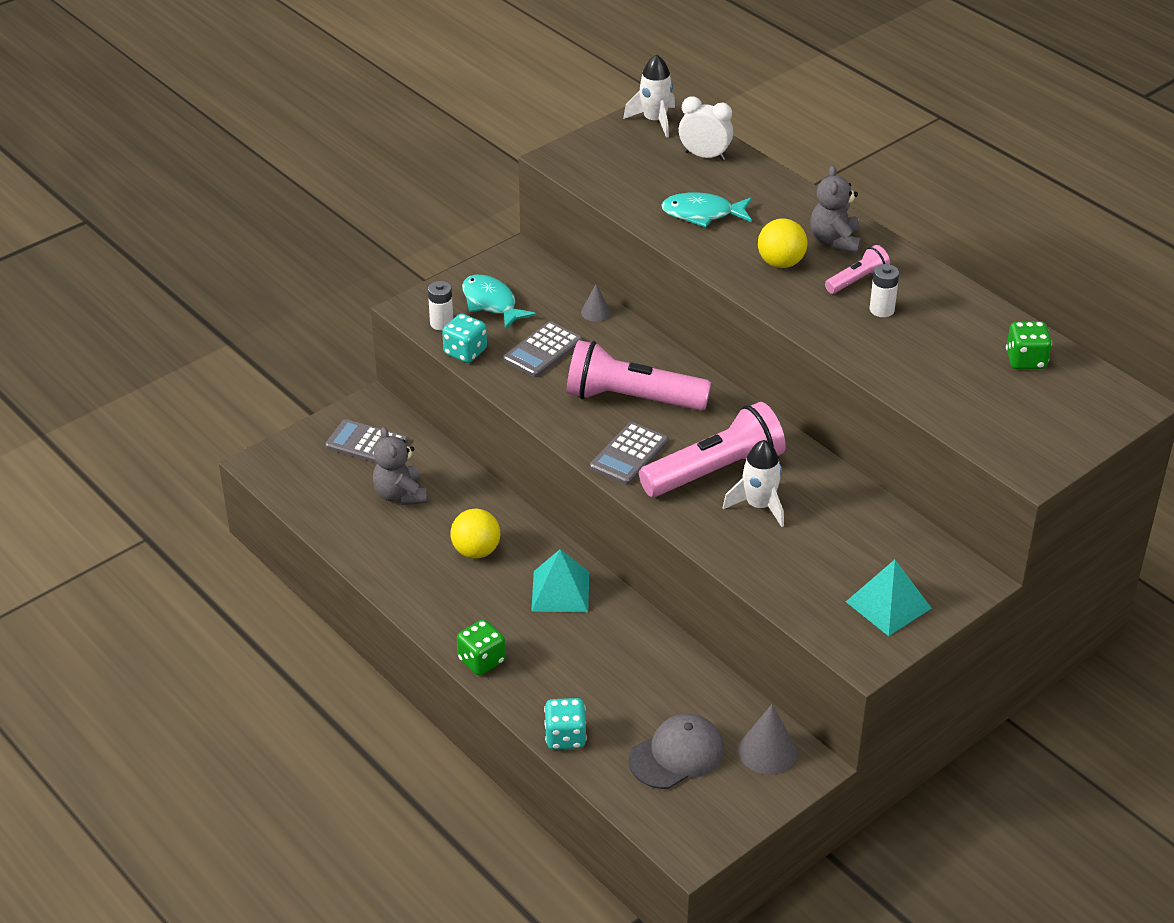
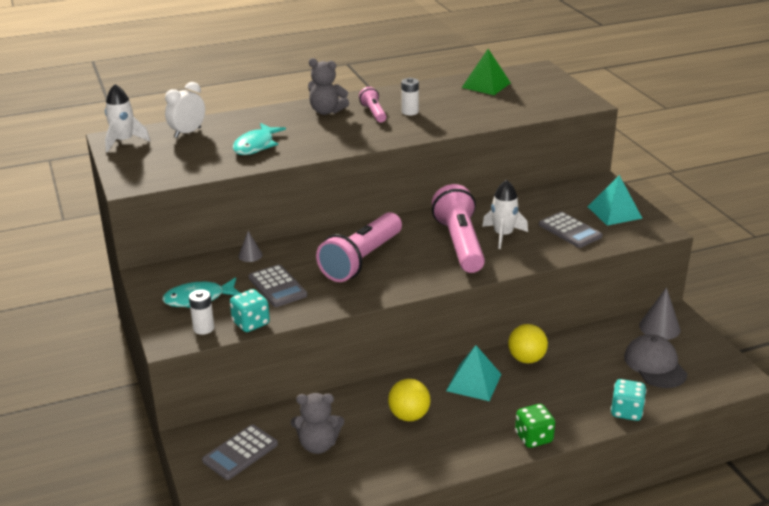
camera: 70 degrees left, 10 degrees down
grey calculator [590,422,668,485] -> grey calculator moved to [539,212,602,248]
yellow ball [758,218,807,268] -> yellow ball moved to [508,324,548,363]
green dice [1006,321,1052,369] -> green pyramid [462,49,511,95]

